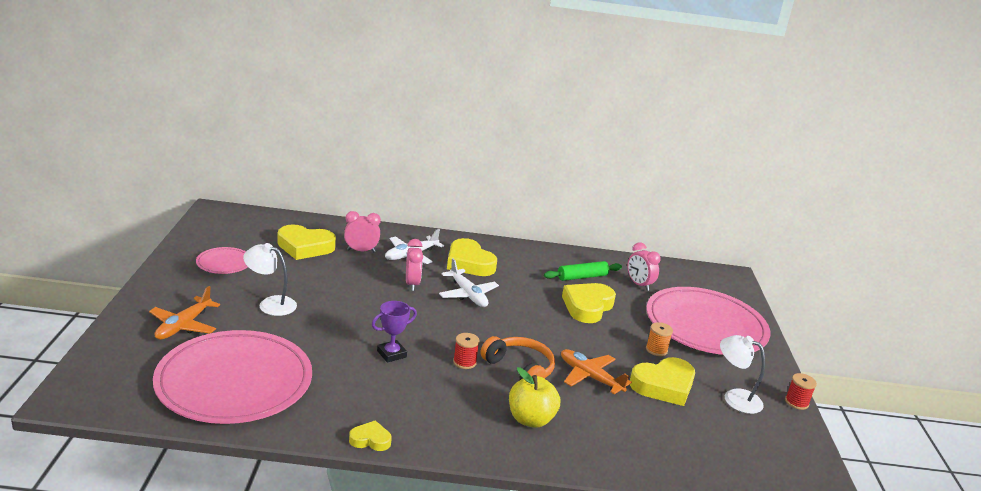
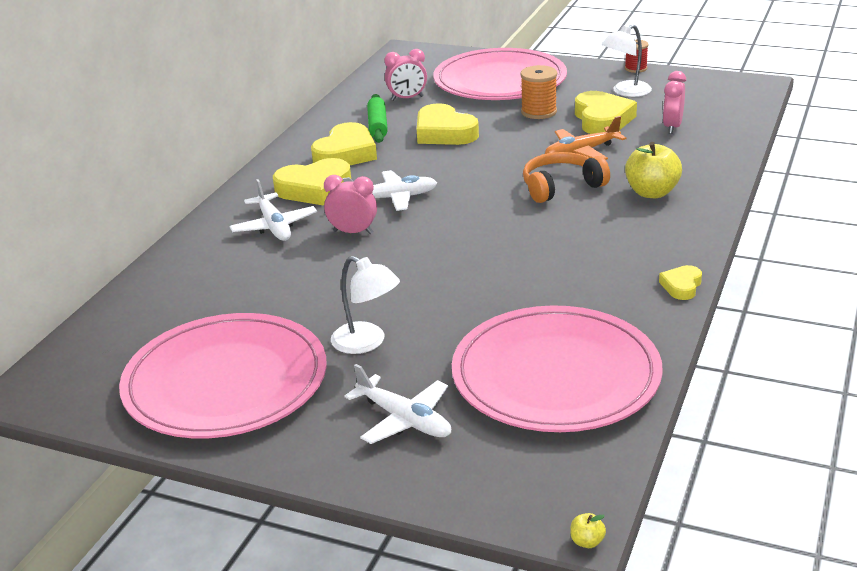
camera: 65 degrees left, 5 degrees up
orange plane [149,286,220,340] -> white plane [345,364,451,444]
pink plate [196,247,248,274] -> pink plate [119,313,327,438], size x2.28
white lamp [243,243,297,316] -> white lamp turned 90 degrees counterclockwise [331,256,400,354]
yellow heart [278,224,336,260] -> yellow heart moved to [311,122,377,165]
pink clock [344,211,381,252] -> pink clock moved to [663,71,686,134]
purple trophy [372,301,417,363] -> none
red spool [453,333,480,369] -> none
orange spool [646,322,673,356] -> orange spool [521,65,557,119], size x1.50
none -> yellow apple [570,513,606,548]

